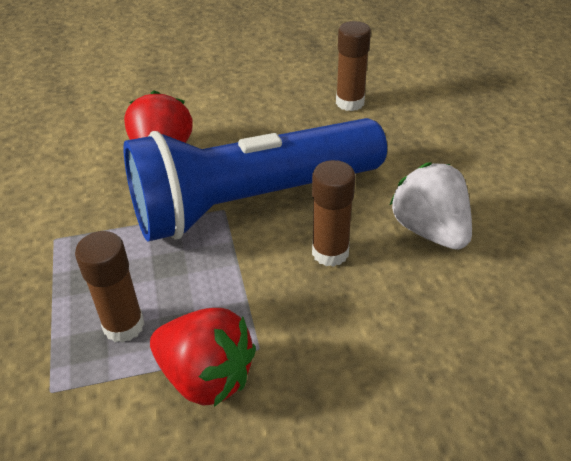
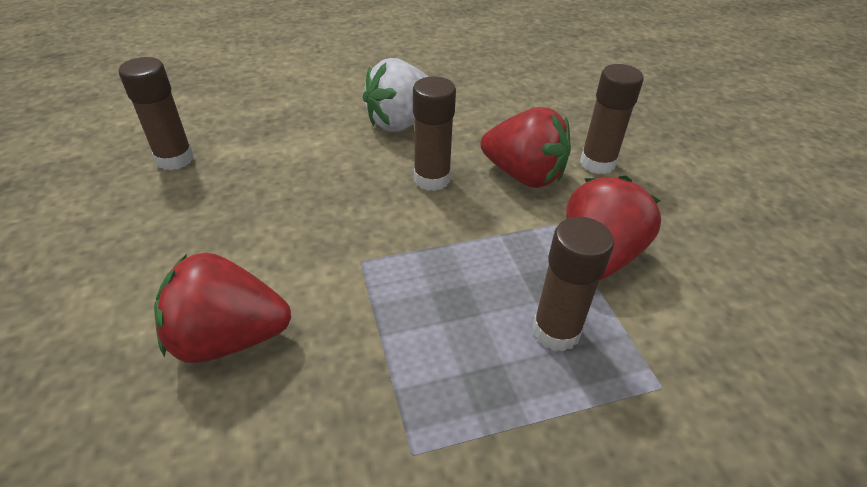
camera: 95 degrees left, 0 degrees up
blue flashlight [123,118,387,242] -> none
none -> red strawberry [480,107,571,188]
none -> brown glue stick [580,64,644,174]

